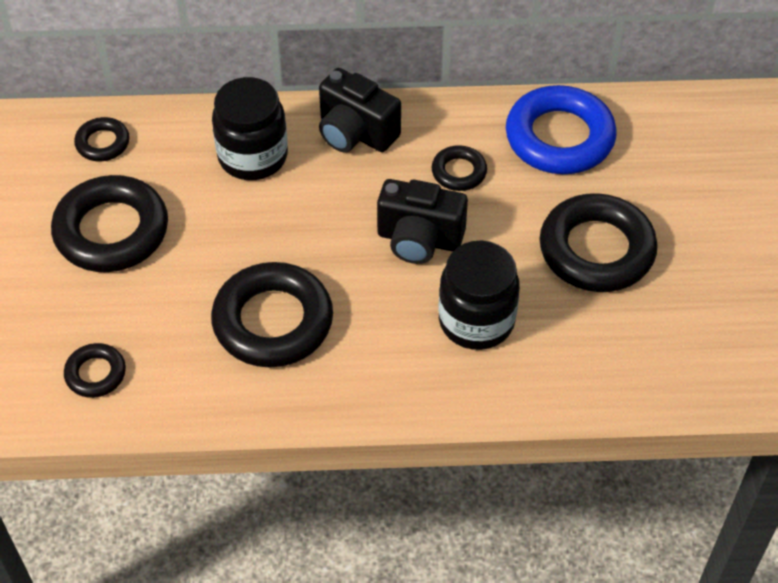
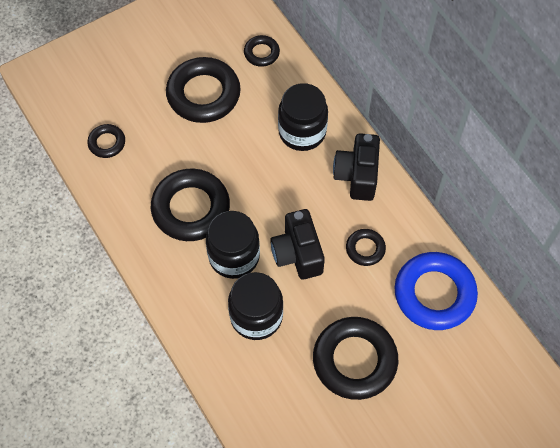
camera: 60 degrees right, 10 degrees up
none -> black jar [206,211,260,279]

